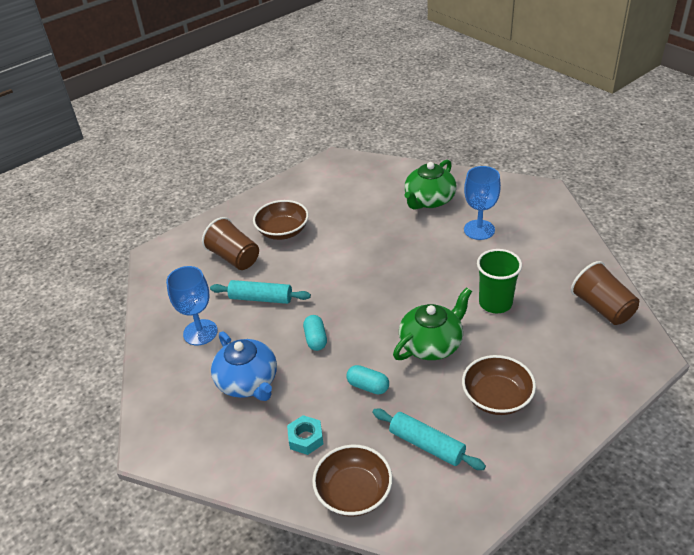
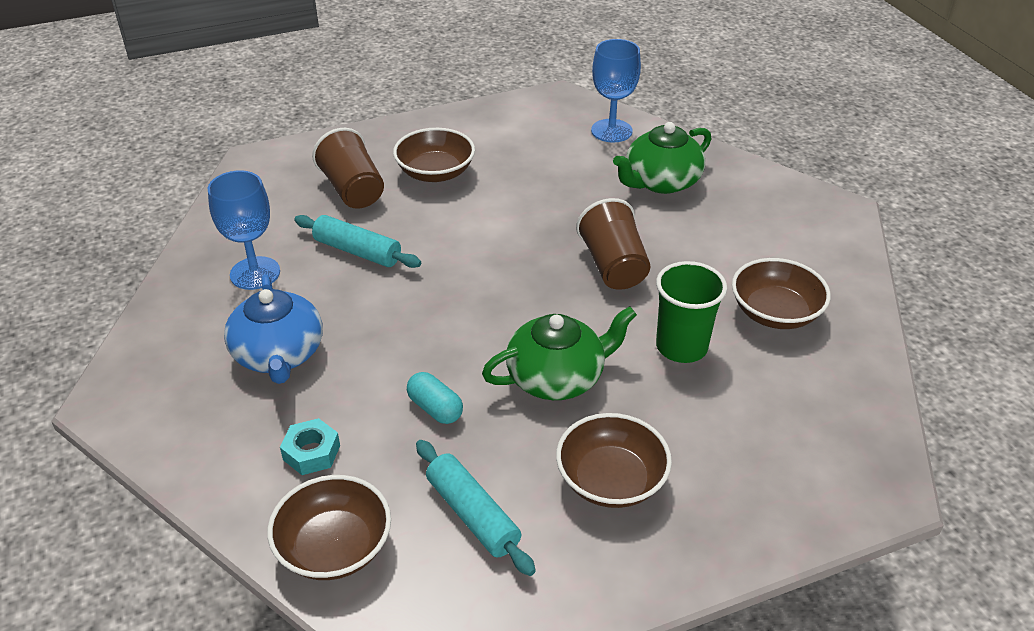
camera: 15 degrees right, 0 degrees up
turquoise capsule [303,315,327,351] -> none
blue goblet [464,166,501,240] -> blue goblet moved to [591,39,641,143]
brown cup [571,261,639,325] -> brown cup moved to [576,198,650,290]
none -> brown bowl [732,258,831,329]

